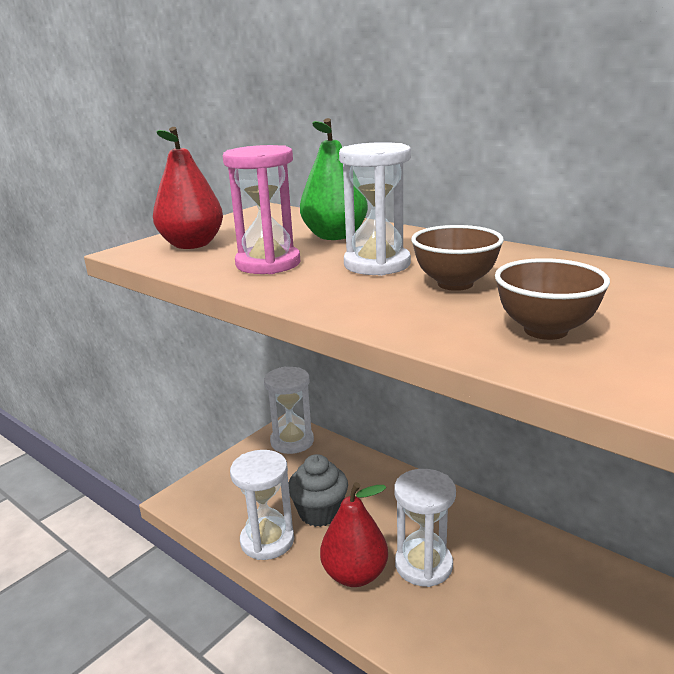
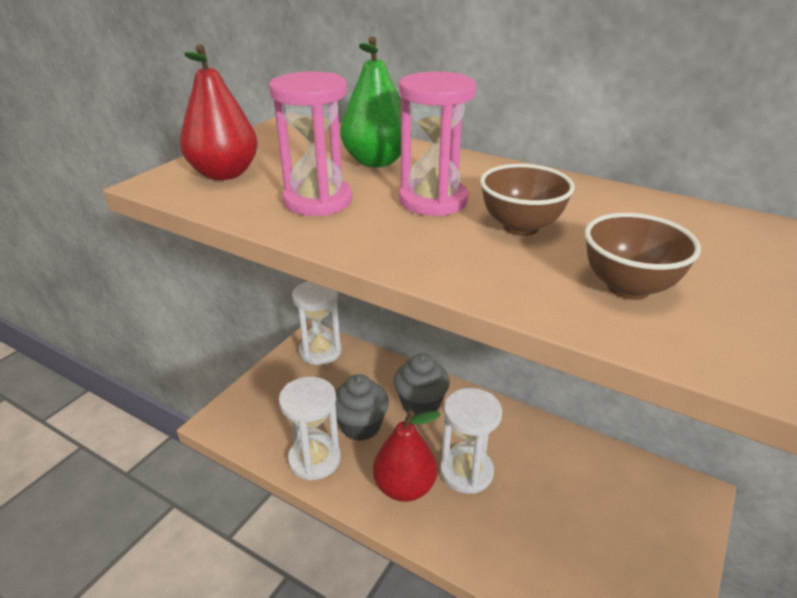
camera: 10 degrees left, 10 degrees up
white hourglass [339,142,411,276] -> pink hourglass [399,71,476,216]
none -> grey cupcake [393,353,450,416]

